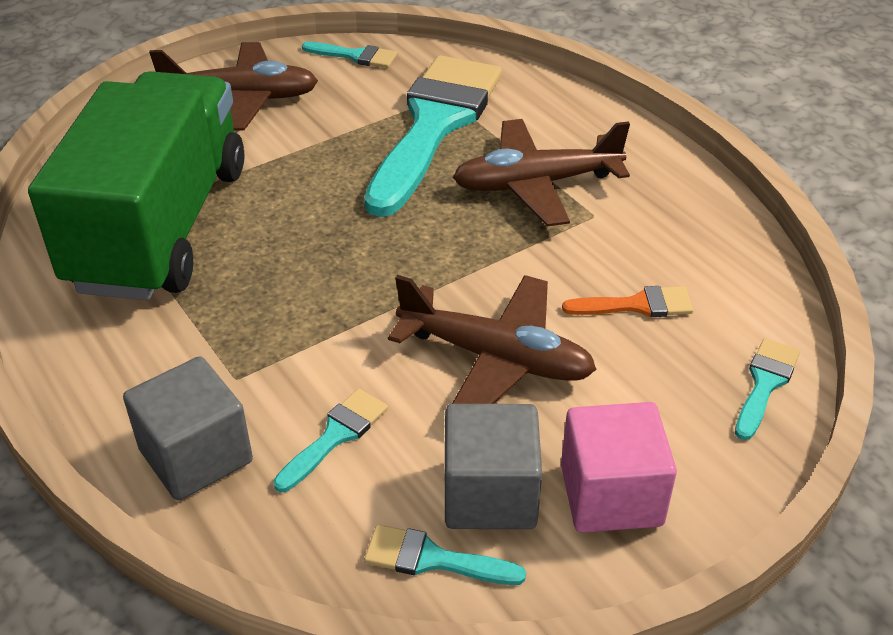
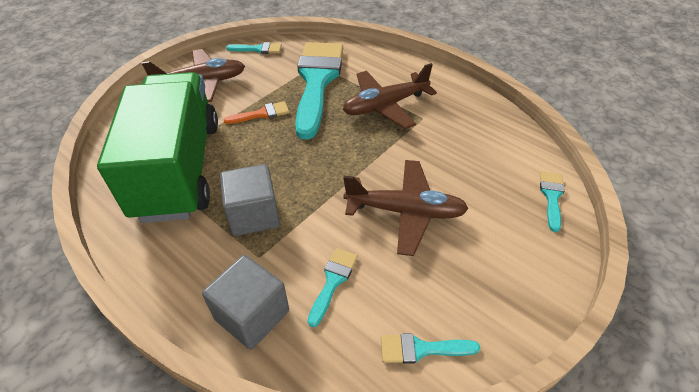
camera: 15 degrees left, 5 degrees up
grey cube [445,404,542,529] -> grey cube moved to [220,164,280,236]
pink cube [561,402,677,533] -> none
orange brush [562,286,693,317] -> orange brush moved to [224,101,289,124]

